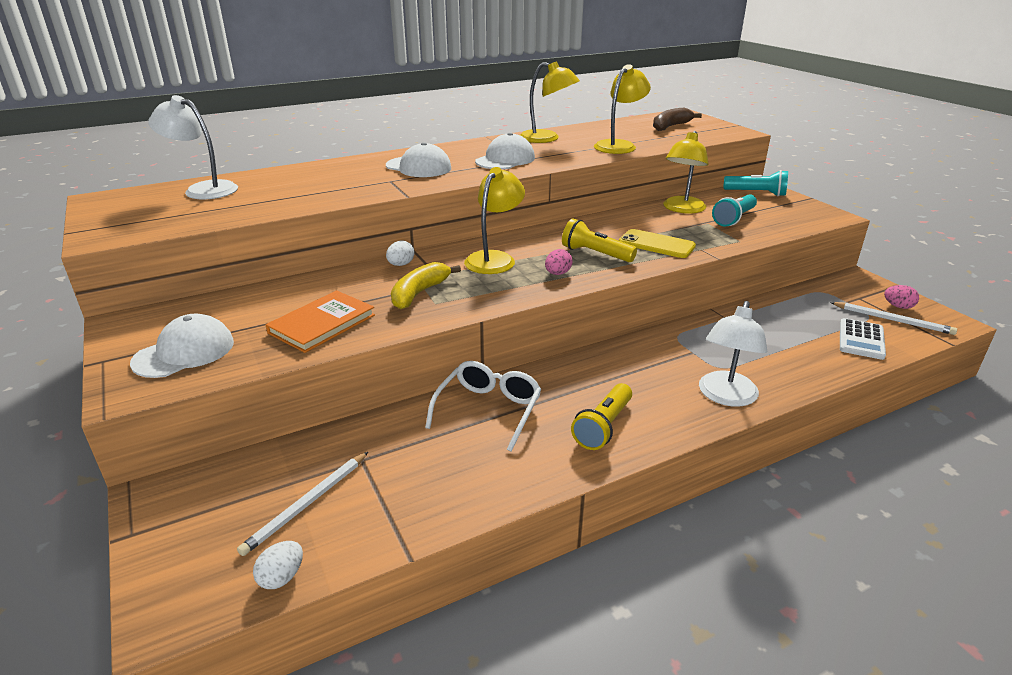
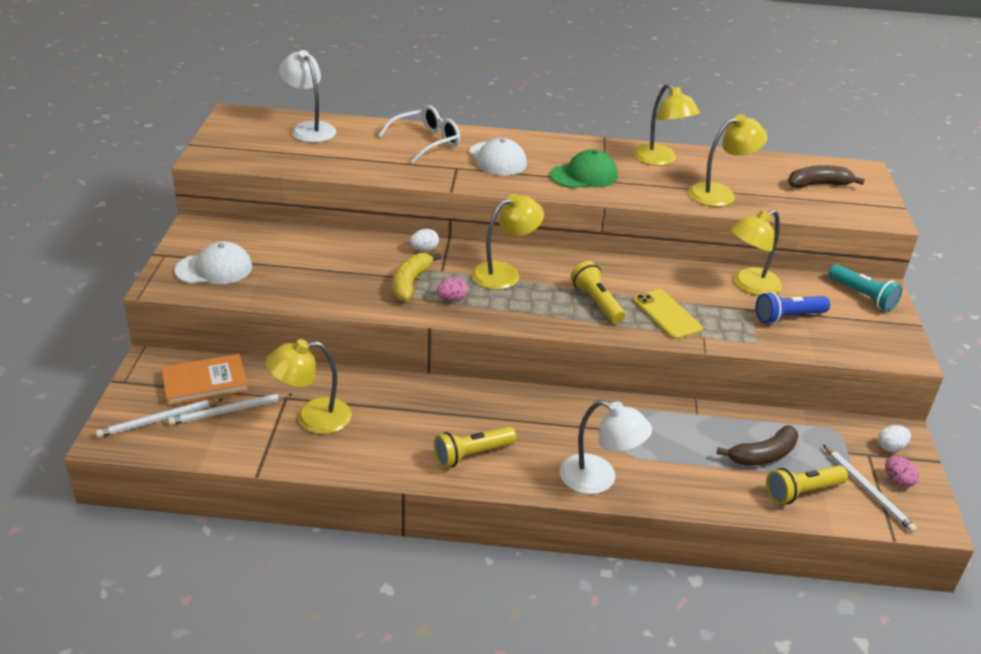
camera: 30 degrees right, 5 degrees up
white egg [253,541,303,589] -> white egg moved to [878,425,911,452]
orange book [266,290,375,353] -> orange book moved to [161,354,248,406]
yellow banana [391,262,461,309] -> yellow banana turned 45 degrees counterclockwise [393,253,441,302]
white glasses [425,361,542,451] -> white glasses moved to [378,105,460,163]
white cap [475,132,535,169] -> green cap [550,149,618,189]
pink egg [545,249,572,275] -> pink egg moved to [436,277,468,301]
white lamp [699,301,767,407] -> white lamp turned 120 degrees counterclockwise [560,400,652,494]
turquoise flashlight [712,194,757,226] -> blue flashlight [756,292,830,324]
white calculator [840,318,886,360] -> yellow flashlight [766,465,848,504]
none -> white pencil [95,399,223,438]
none -> yellow lamp [266,339,352,434]
none -> brown banana [717,425,798,466]

